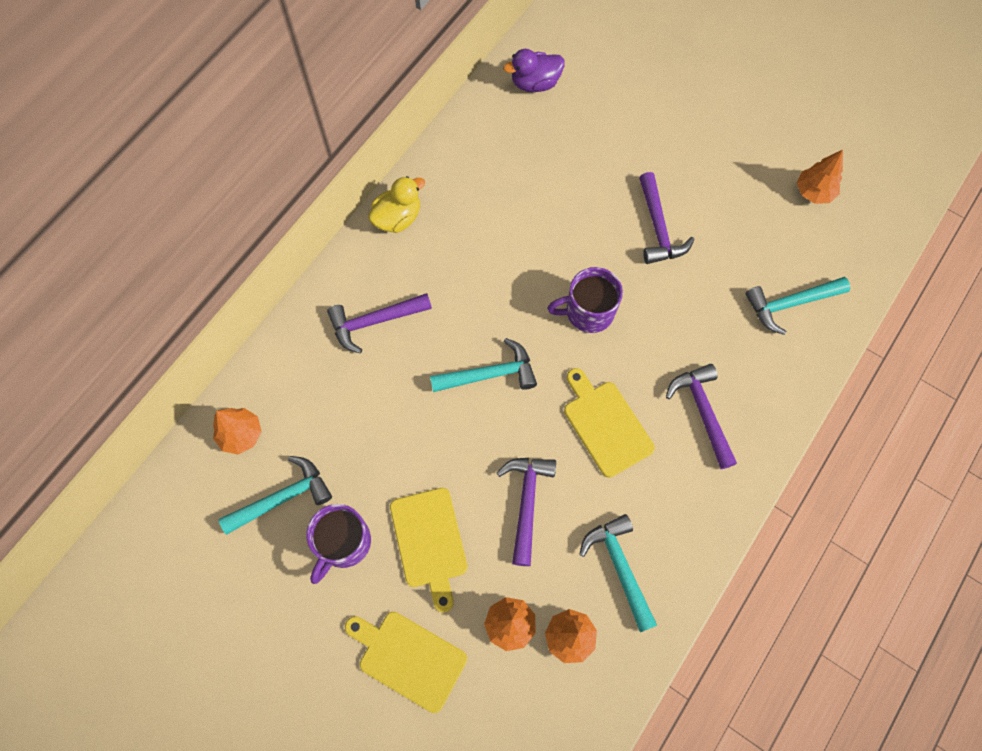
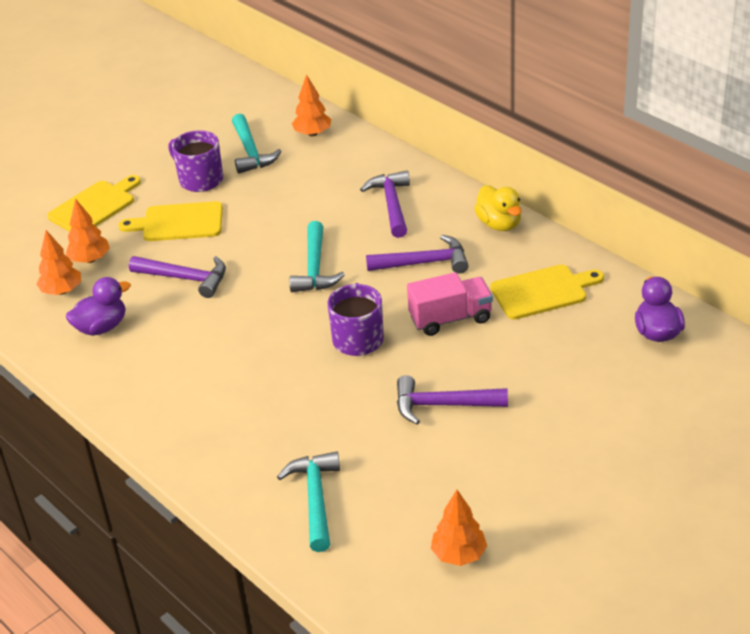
camera: 105 degrees right, 30 degrees down
yellow cutting board [564,368,655,478] -> yellow cutting board moved to [490,265,604,320]
turquoise hammer [579,514,657,632] -> purple duck [66,277,131,336]
purple hammer [666,364,737,469] -> purple hammer moved to [366,235,468,274]
none -> pink truck [407,272,493,336]

